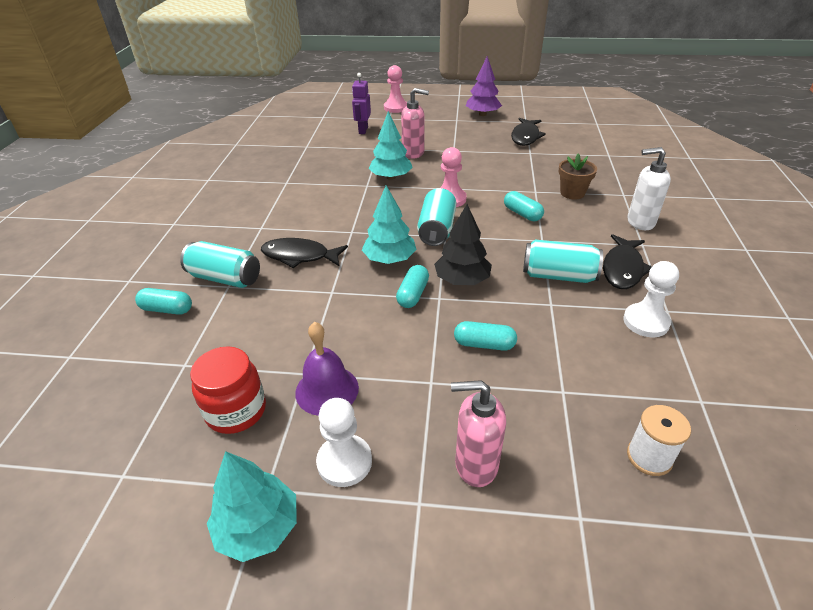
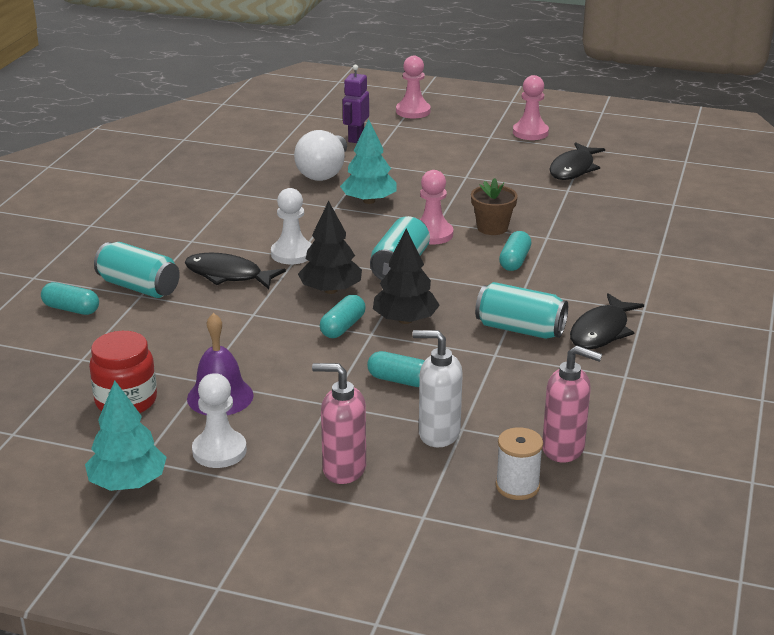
camera: 10 degrees right, 10 degrees down
turquoise tree [362,185,417,264] -> black tree [298,201,362,294]
pink soap dispenser [401,88,429,159] -> pink soap dispenser moved to [543,346,602,462]
purple tree [465,56,502,116] -> pink pawn [513,75,549,140]
turquoise capsule [504,191,544,221] -> turquoise capsule turned 45 degrees clockwise [499,231,531,271]
brown flower pot [559,153,597,199] -> brown flower pot moved to [471,178,518,235]
white pawn [623,261,679,337] -> white pawn moved to [271,188,312,264]
white soap dispenser [627,147,671,230] -> white soap dispenser moved to [412,330,463,447]
none -> white light bulb [294,130,347,181]

